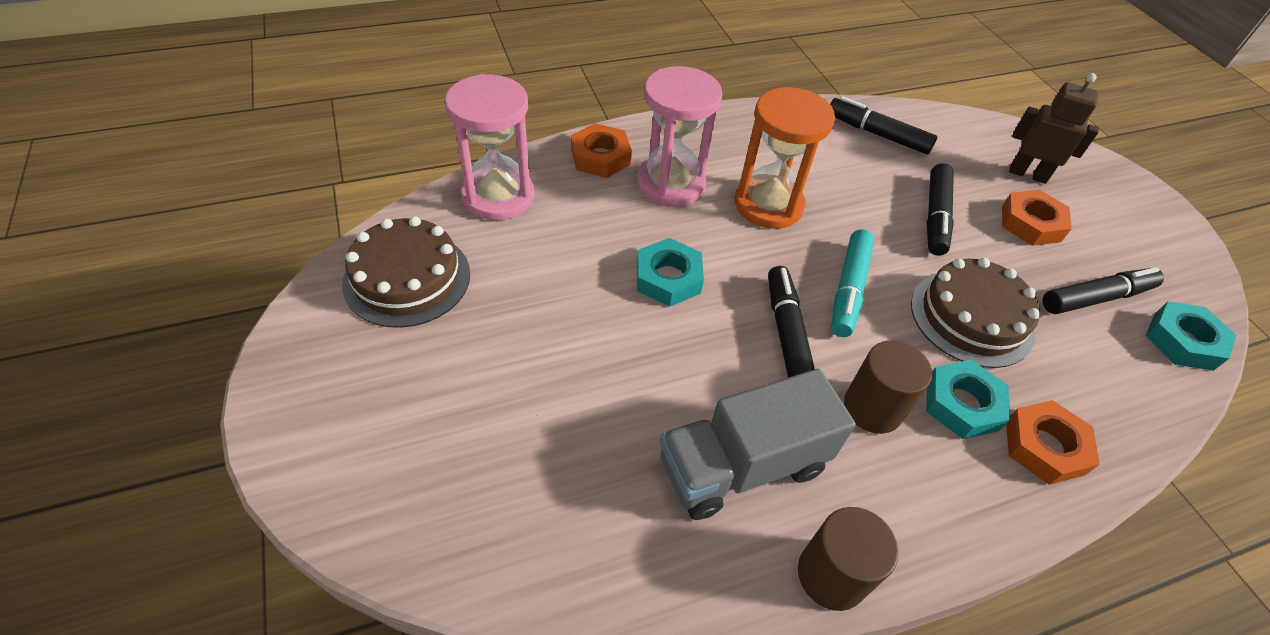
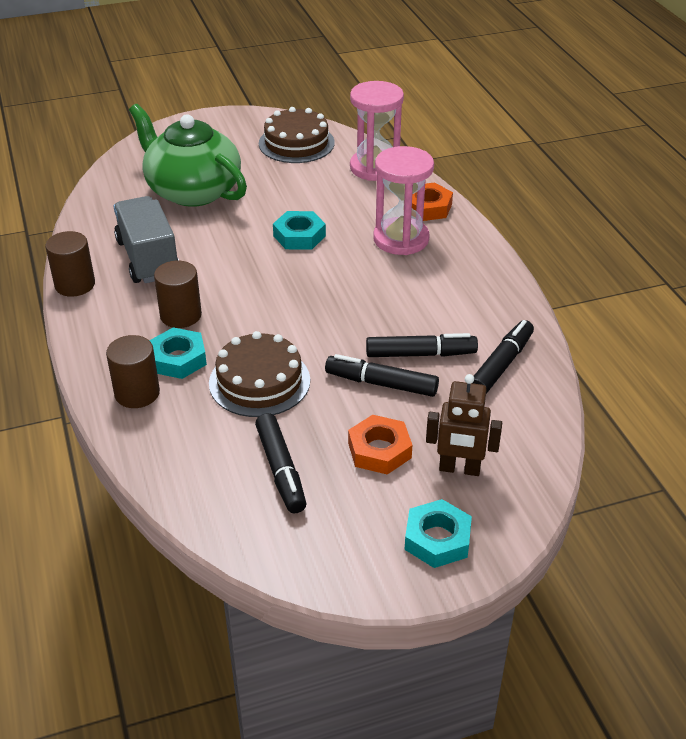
camera: 95 degrees right, 10 degrees down
orange hourglass [735,87,835,229] -> none
black marker [768,266,815,378] -> black marker moved to [366,333,478,357]
turquoise marker [831,229,874,337] -> none
orange nut [1006,400,1100,485] -> brown cylinder [106,335,160,408]
brown robot [1009,73,1099,184] -> brown robot turned 75 degrees clockwise [426,374,502,476]
turquoise nut [1146,301,1236,371] -> turquoise nut moved to [405,499,472,568]
none -> green teapot [129,104,247,207]

